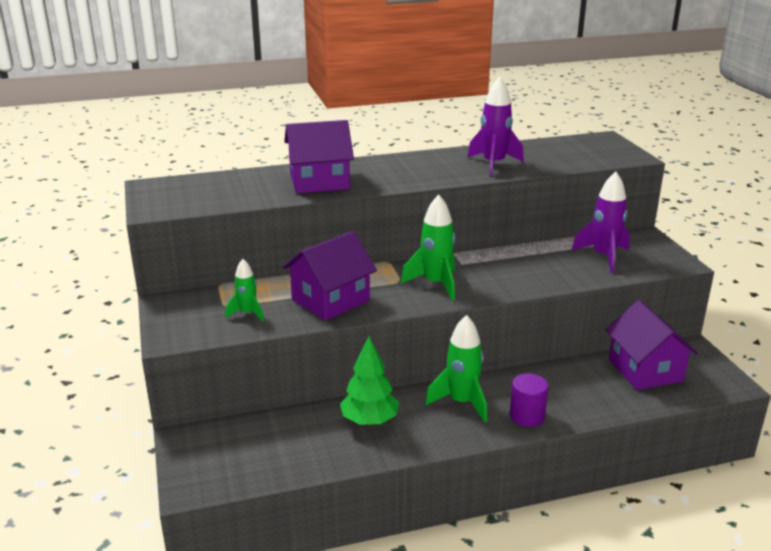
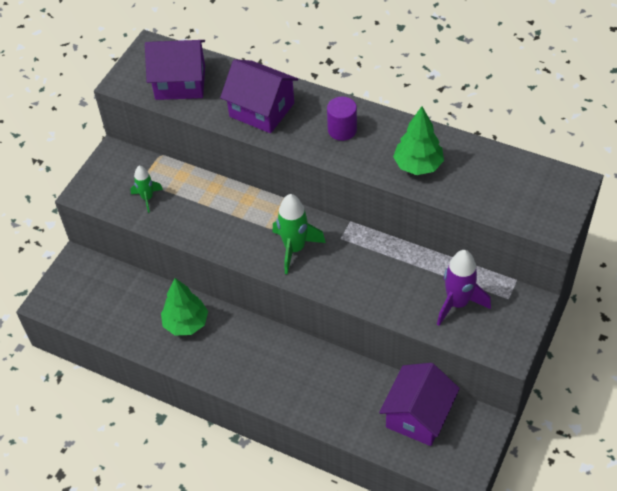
camera: 45 degrees right, 25 degrees up
purple house [283,231,377,321] -> purple house moved to [145,40,205,100]
green rocket [425,315,487,423] -> none
purple rocket [467,77,524,177] -> green tree [393,106,444,175]
purple cylinder [510,373,549,427] -> purple cylinder moved to [327,97,357,141]

